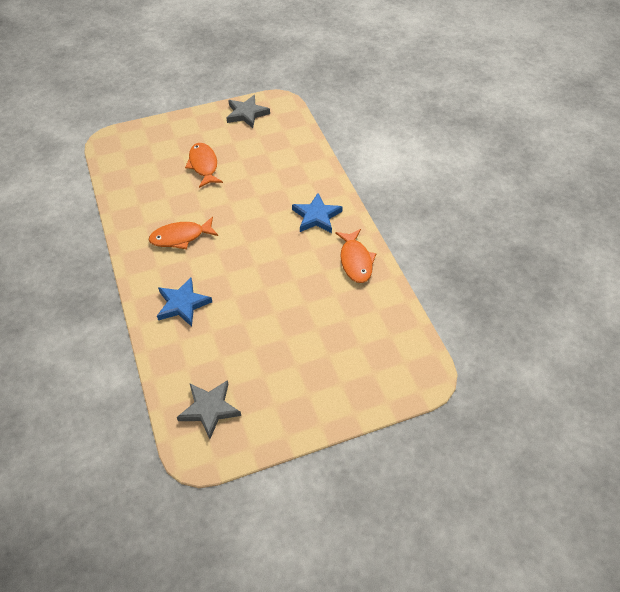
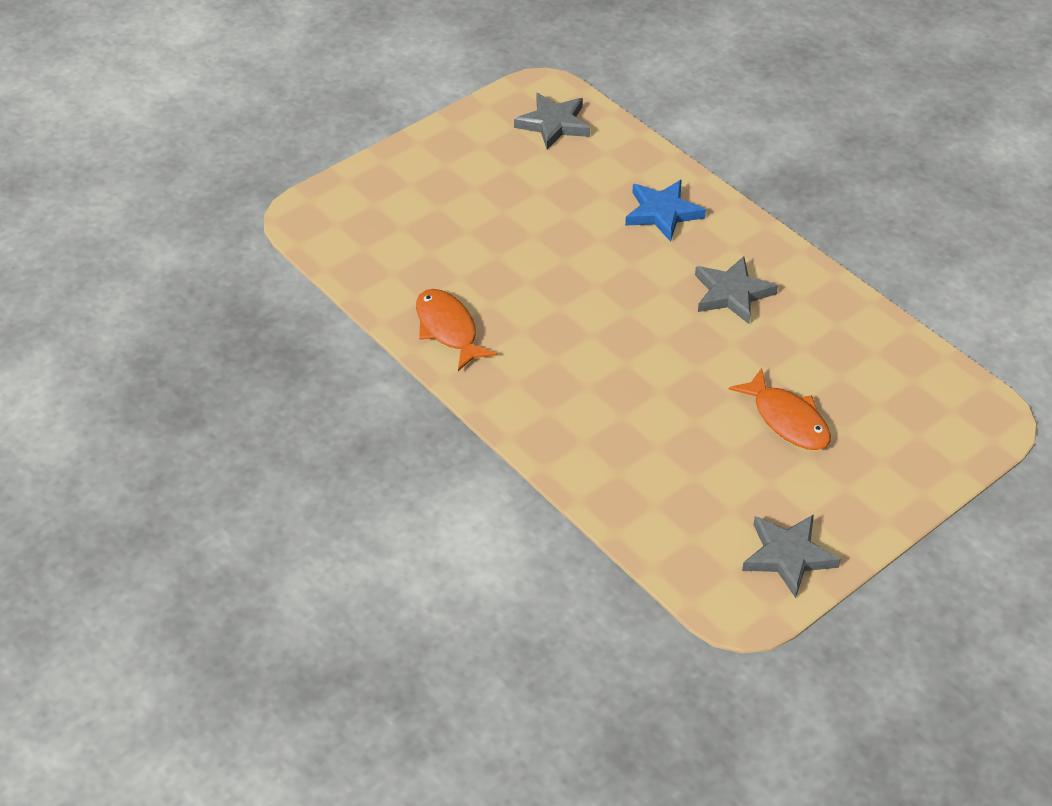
camera: 160 degrees right, 5 degrees down
orange fish [149,217,218,249] -> grey star [695,256,778,324]
blue star [292,193,343,233] -> none

